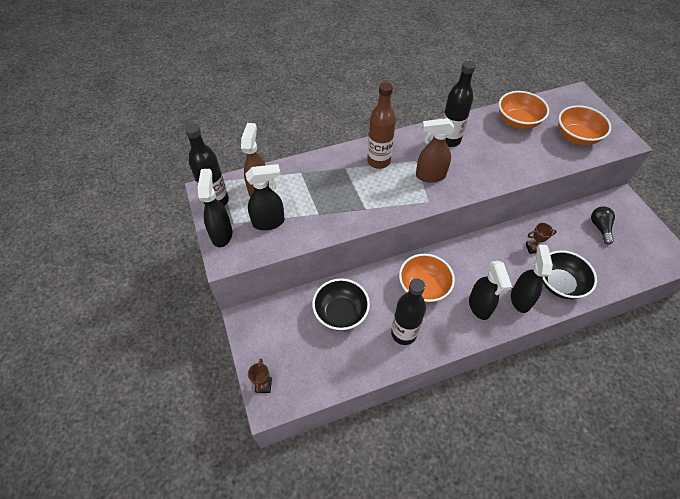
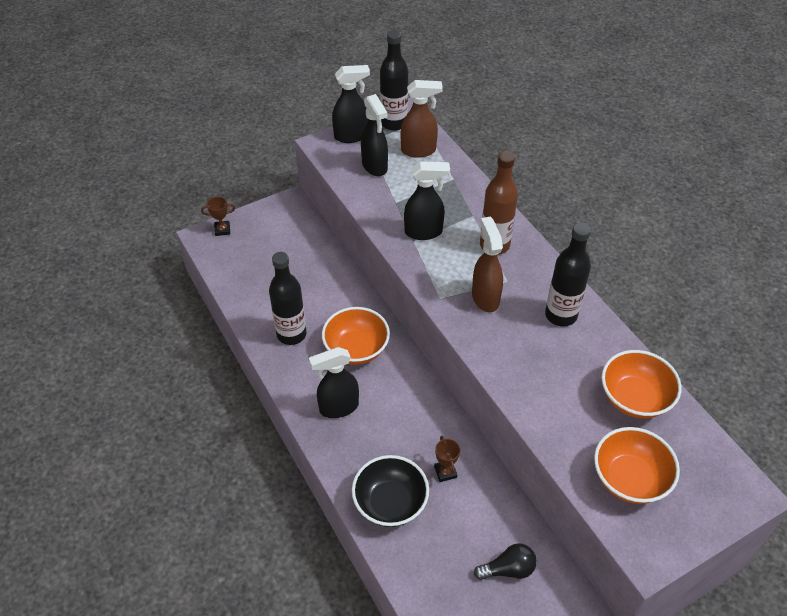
camera: 80 degrees right, 5 degrees down
black bowl [312,278,370,331] -> none
black spray bottle [511,244,553,313] -> black spray bottle moved to [404,161,450,240]

